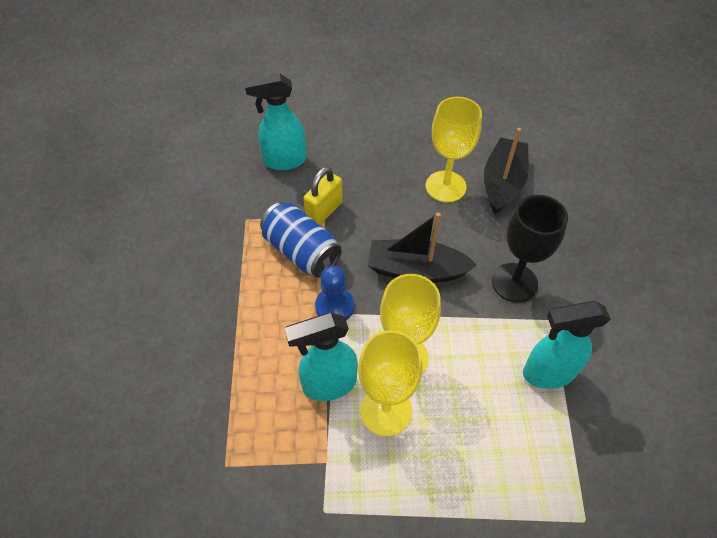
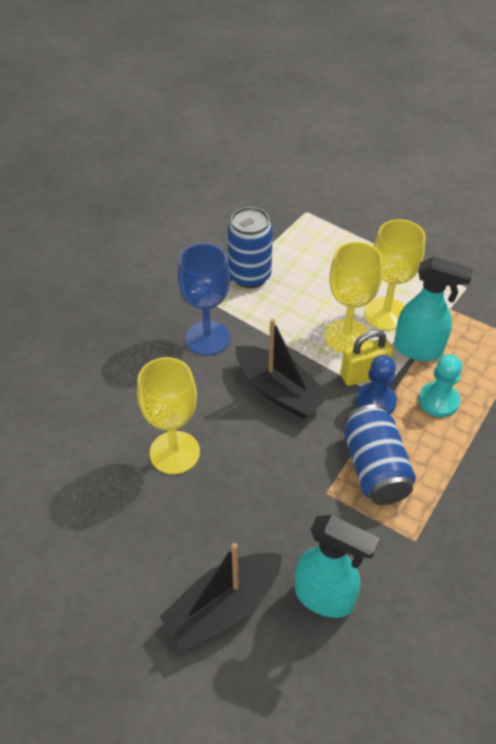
camera: 145 degrees left, 5 degrees down
yellow padlock [304,167,343,225] -> yellow padlock moved to [341,329,393,386]
black boat [484,128,529,214] -> black boat moved to [160,543,282,650]
black goblet [492,195,568,303] -> blue goblet [178,243,230,355]
turquoise spray bottle [523,301,611,389] -> blue can [227,207,273,288]
none -> turquoise pawn [419,354,462,417]

